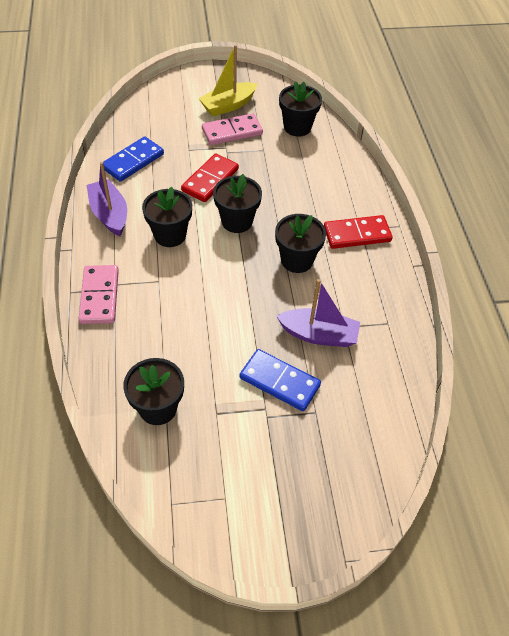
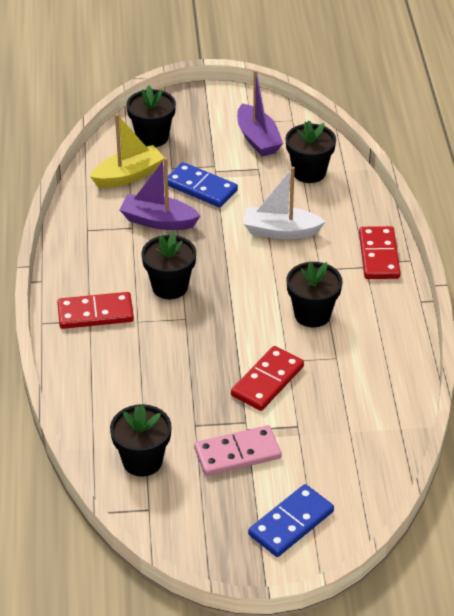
camera: 175 degrees left, 10 degrees down
pink domino [79,265,119,324] -> red domino [359,226,400,279]
purple boat [87,162,127,236] -> purple boat moved to [237,70,283,157]
blue domino [103,136,164,182] -> blue domino moved to [248,484,334,557]
yellow boat [198,45,257,116] -> yellow boat moved to [90,114,165,188]
black flower pot [213,174,262,233] -> black flower pot moved to [126,85,176,147]
none -> white boat [244,167,326,239]

